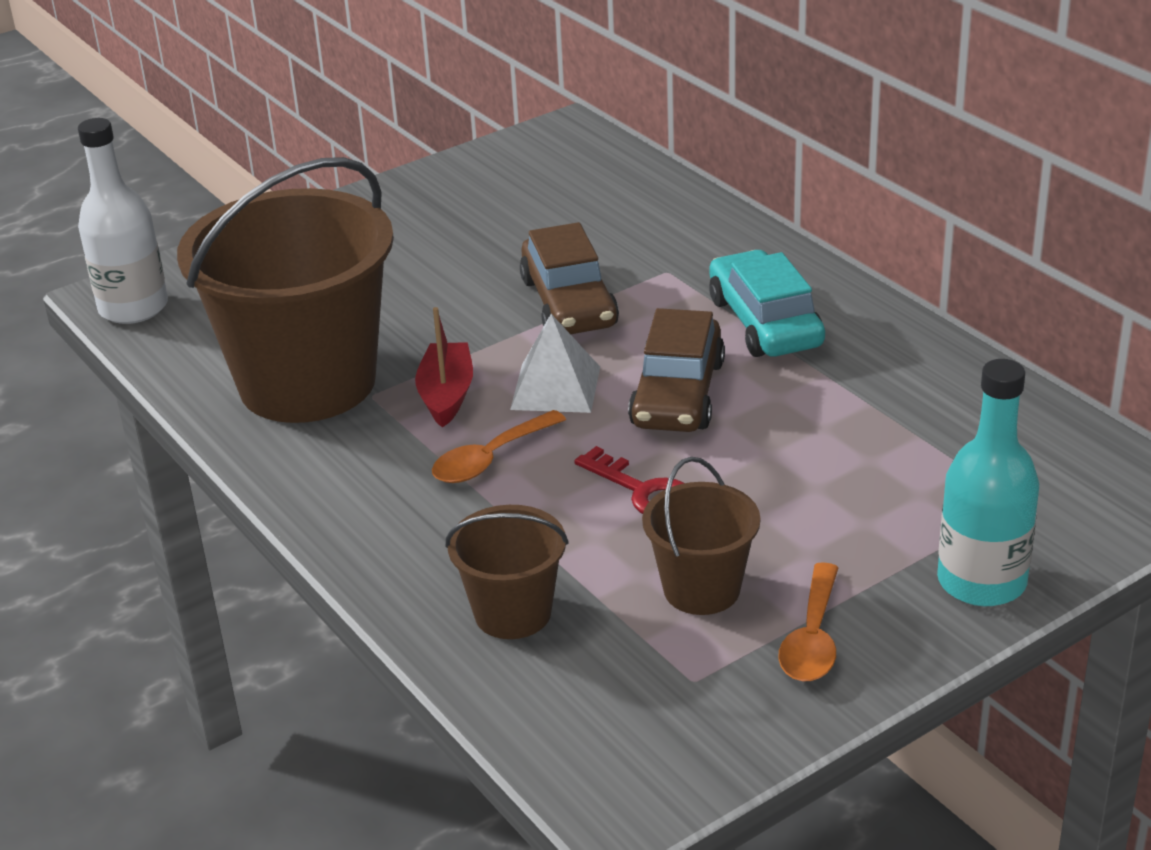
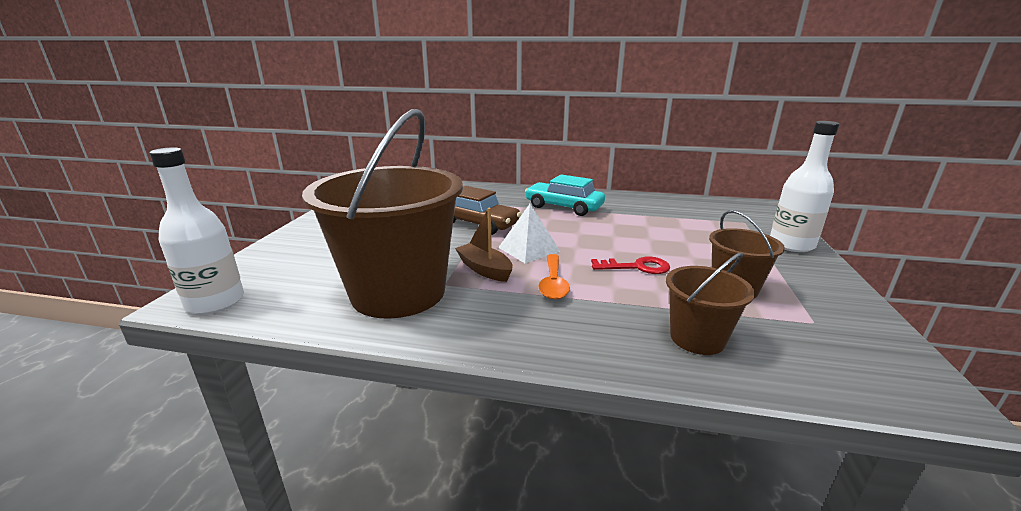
camera: 45 degrees left, 10 degrees down
red boat [415,307,473,428] -> brown boat [455,208,513,282]
brown car [628,308,725,432] -> none
orange spoon [778,562,838,681] -> none
turquoise bottle [937,359,1039,606] -> white bottle [770,121,840,252]

